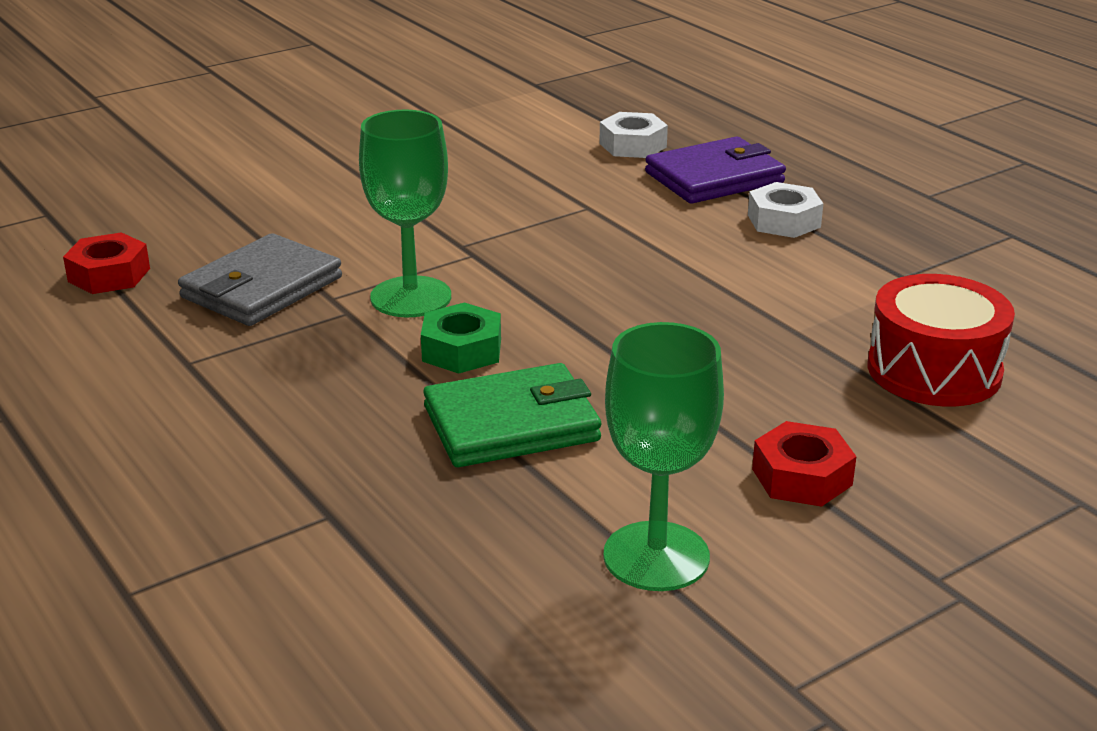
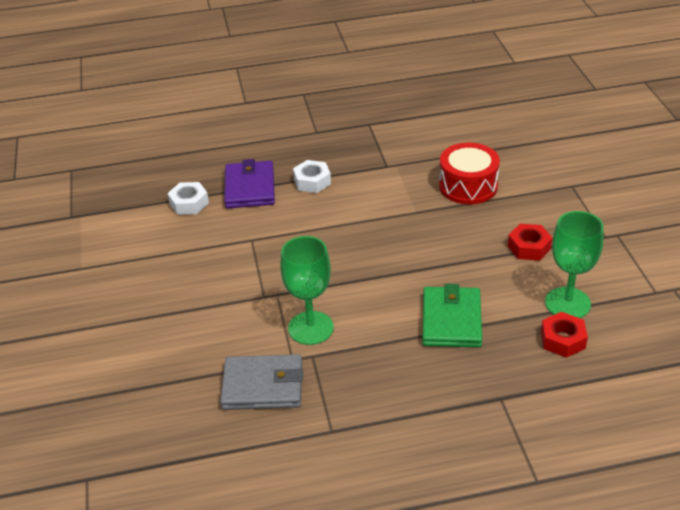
camera: 65 degrees left, 10 degrees up
red nut [63,232,150,294] -> red nut moved to [541,312,588,358]
grey wallet [178,233,342,326] -> grey wallet turned 60 degrees counterclockwise [220,354,303,410]
green nut [421,303,501,374] -> none

